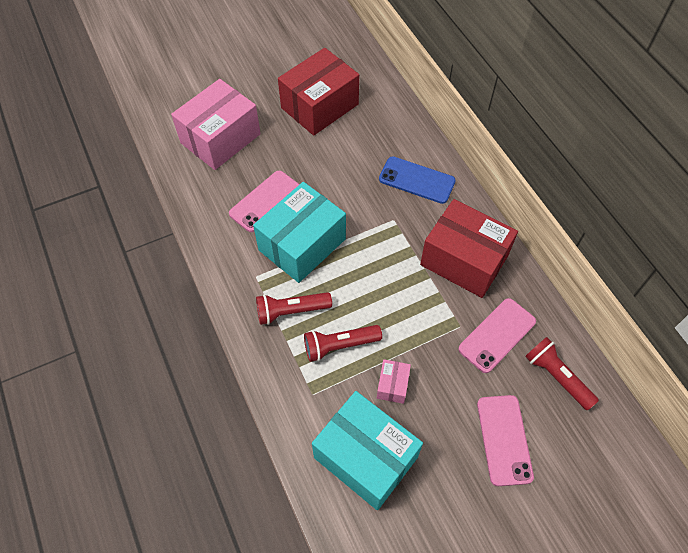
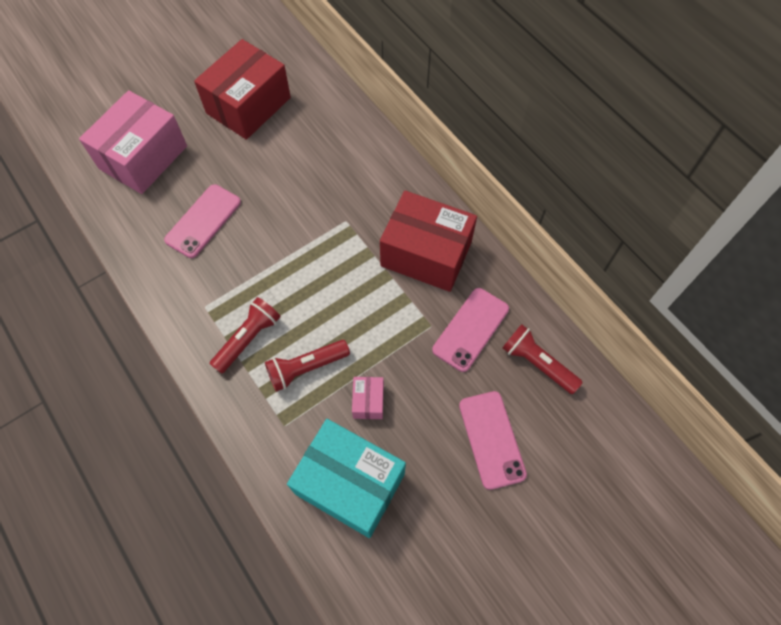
camera: 10 degrees left, 5 degrees up
turquoise box [253,182,346,283] -> none
red flashlight [256,292,332,325] -> red flashlight turned 150 degrees clockwise [210,297,281,374]
blue phone [379,156,456,204] -> none

